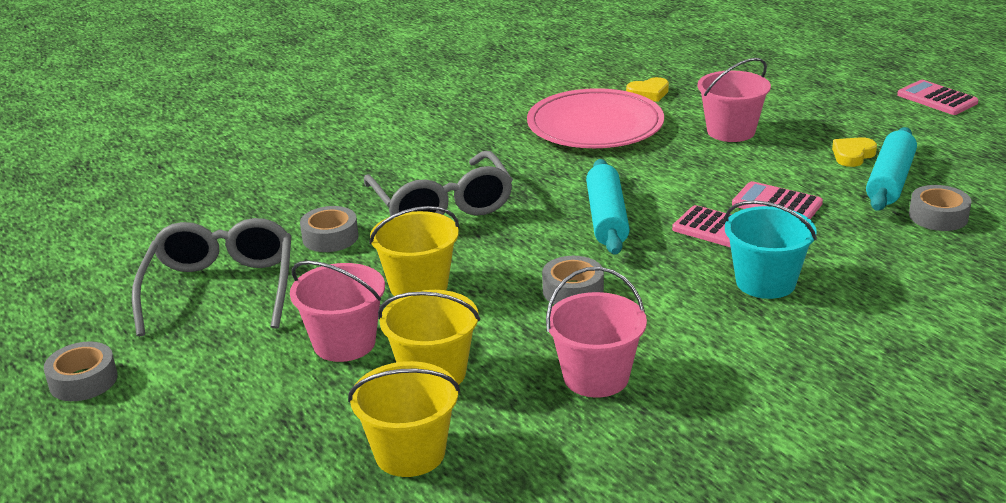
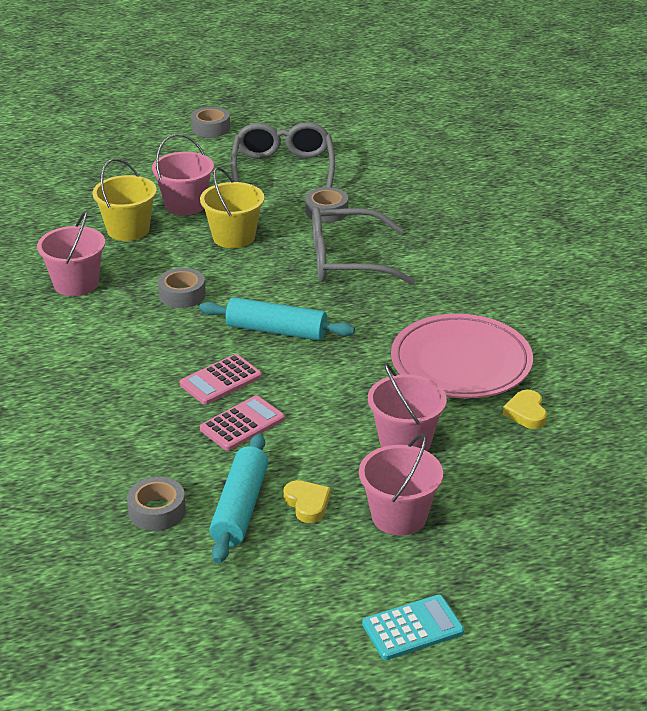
camera: 105 degrees right, 5 degrees up
grey glasses [132,218,291,337] -> grey glasses turned 105 degrees counterclockwise [231,122,335,187]
yellow bucket [348,361,460,477] -> none
turquoise bucket [725,200,817,299] -> none
turquoise rolling pin [866,127,917,211] -> turquoise rolling pin turned 60 degrees clockwise [209,433,268,564]
pink calculator [897,80,979,115] -> turquoise calculator [362,595,464,660]
none -> pink bucket [359,434,443,536]

